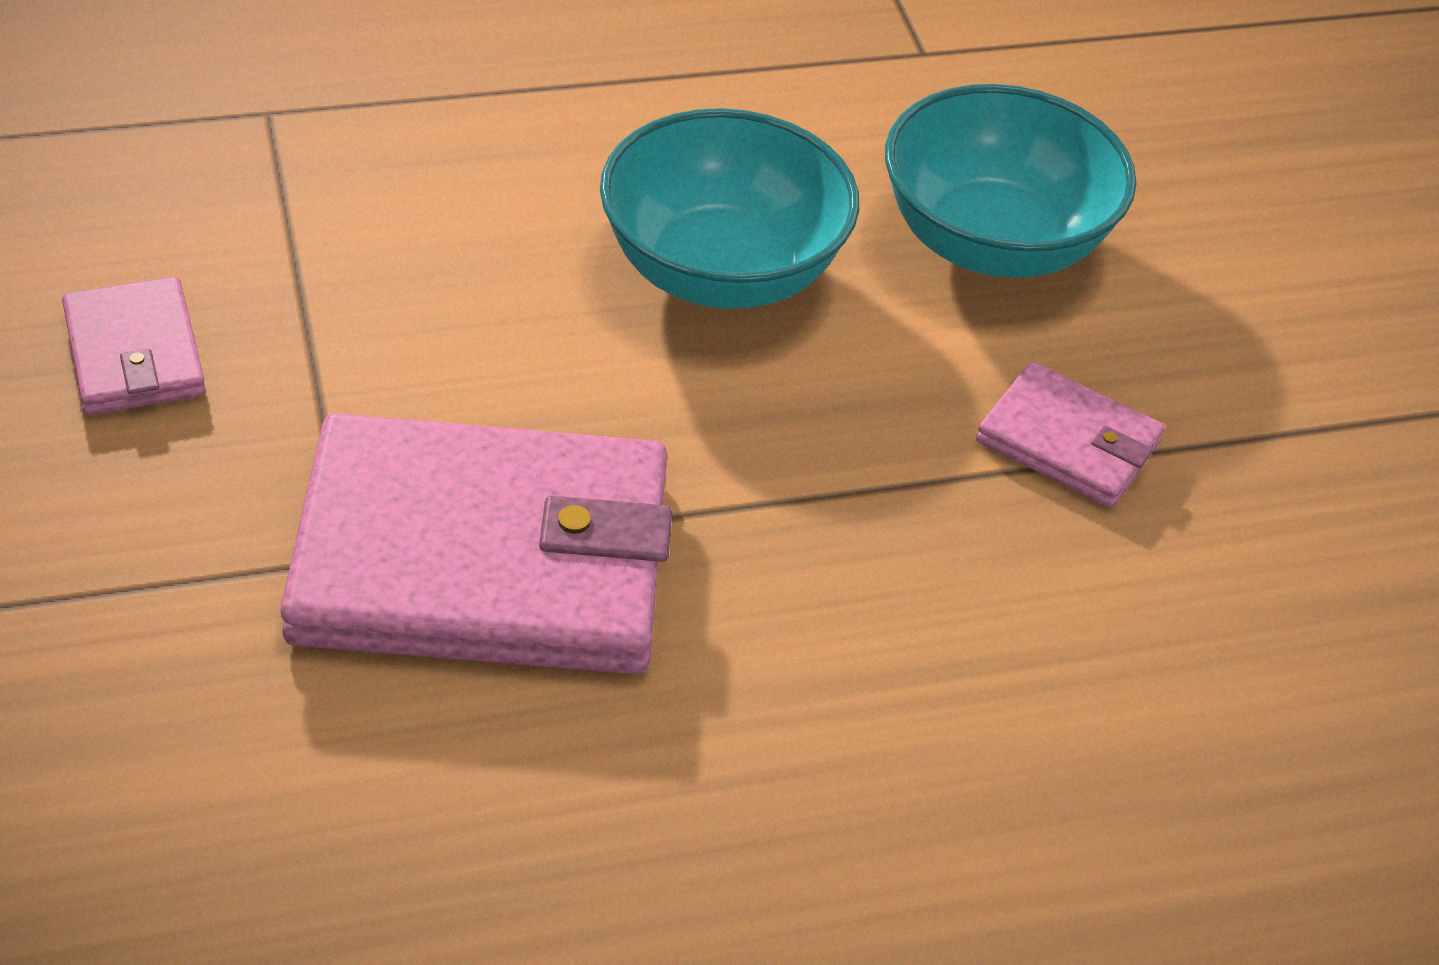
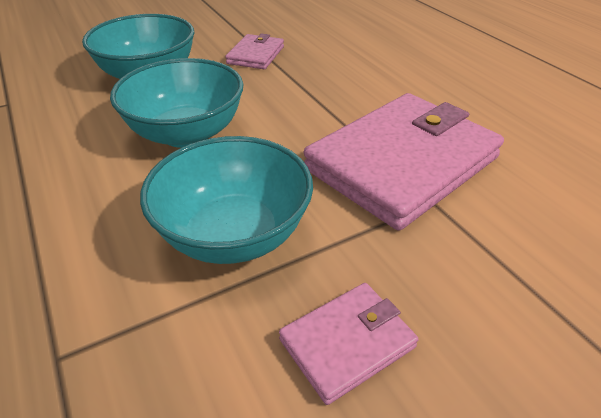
camera: 100 degrees left, 5 degrees down
pink wallet [280,413,672,674] -> pink wallet turned 60 degrees clockwise [304,93,504,231]
none -> turquoise bowl [140,136,313,264]

